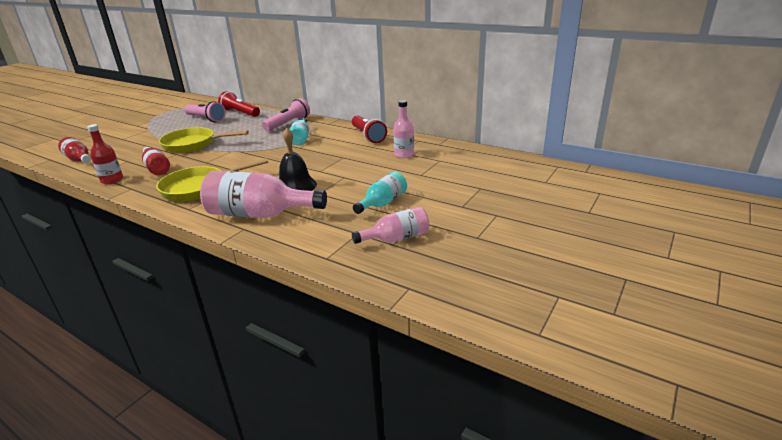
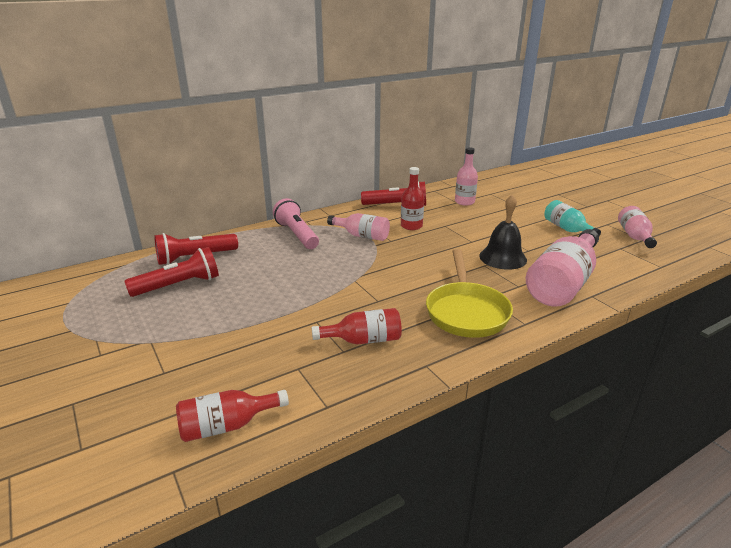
camera: 65 degrees left, 0 degrees up
red bottle [87,124,123,184] -> red bottle moved to [401,167,424,230]
yellow pan [159,127,249,153] -> none
pink flashlight [184,101,226,122] -> red flashlight [124,247,219,297]
turquoise bottle [289,118,309,145] -> pink bottle [327,213,390,241]

